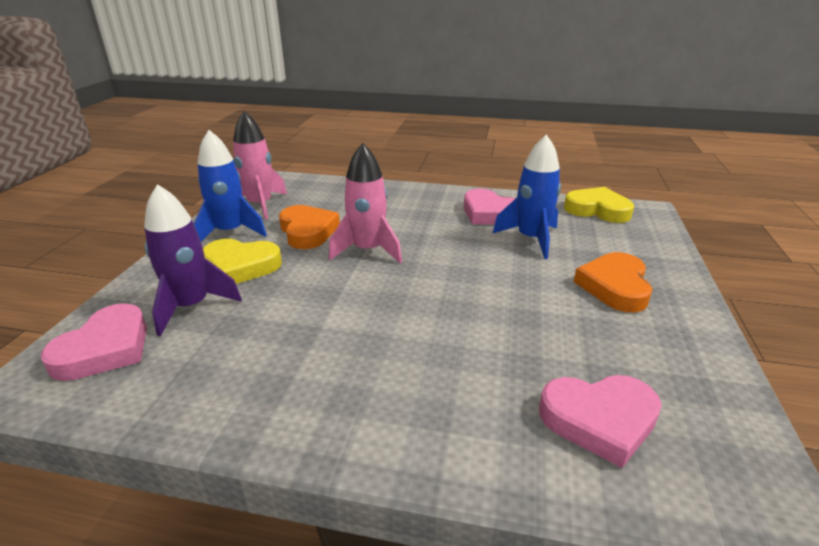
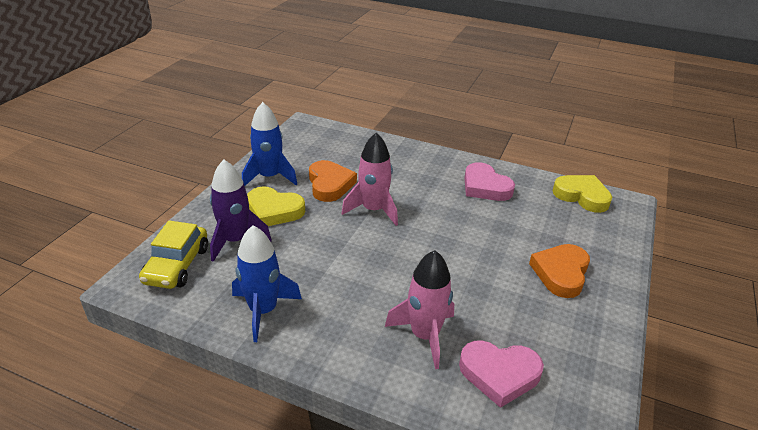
camera: 10 degrees right, 5 degrees up
pink heart [41,303,147,381] -> yellow car [139,221,208,289]
pink rocket [233,111,287,220] -> pink rocket moved to [385,250,454,369]
blue rocket [492,134,561,259] -> blue rocket moved to [232,225,302,342]

